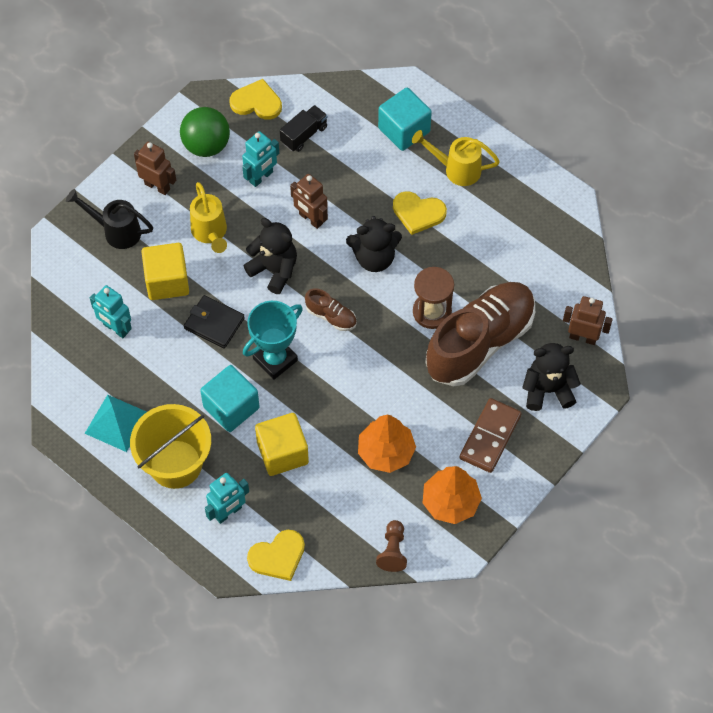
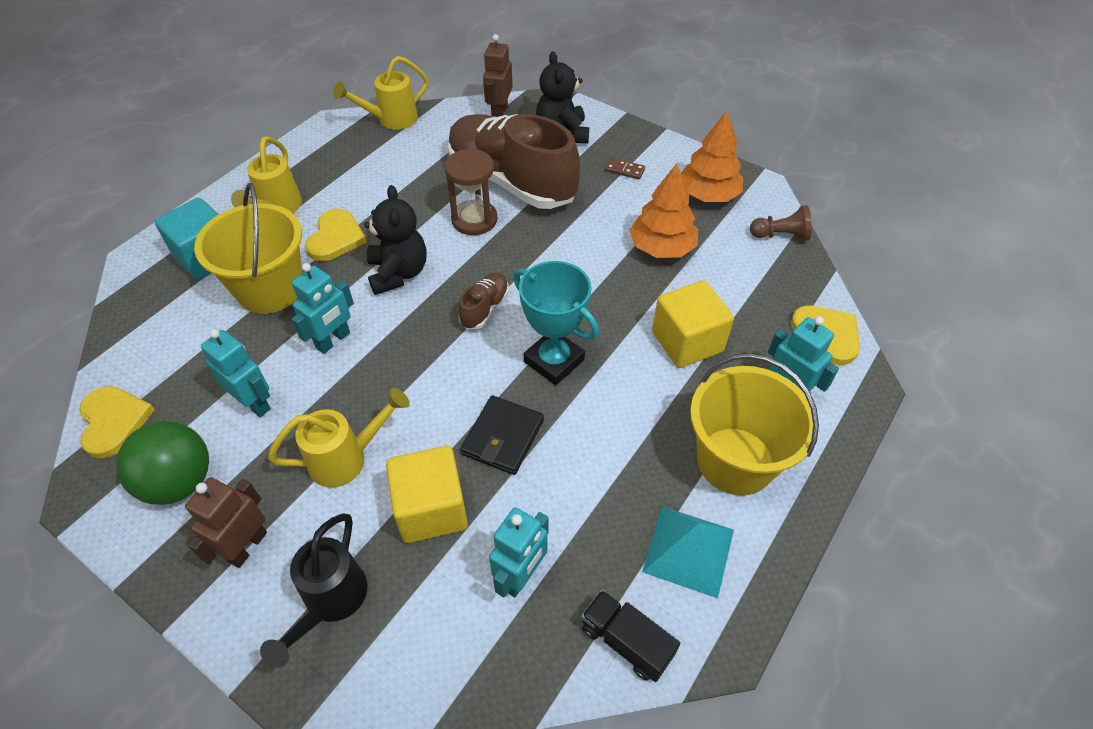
camera: 95 degrees left, 10 degrees down
turquoise cube [200,365,260,432] -> none
yellow heart [229,79,282,120] -> yellow heart turned 150 degrees clockwise [79,386,155,459]
black teddy bear [243,218,297,294] -> none
black truck [280,105,328,152] -> black truck moved to [581,590,680,682]
brown robot [290,174,328,229] -> turquoise robot [292,263,354,354]
brown domino [459,398,521,473] -> brown domino [605,157,645,180], size x0.48
none -> yellow bucket [194,183,302,314]
none -> yellow watering can [333,56,429,130]

